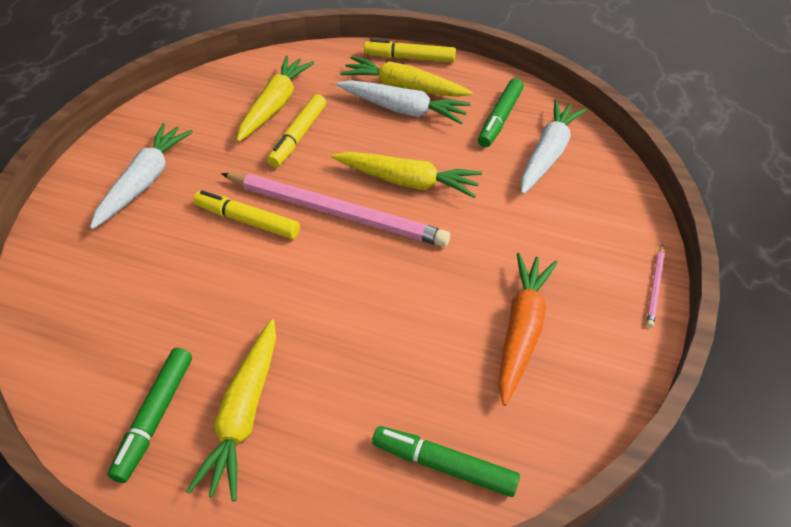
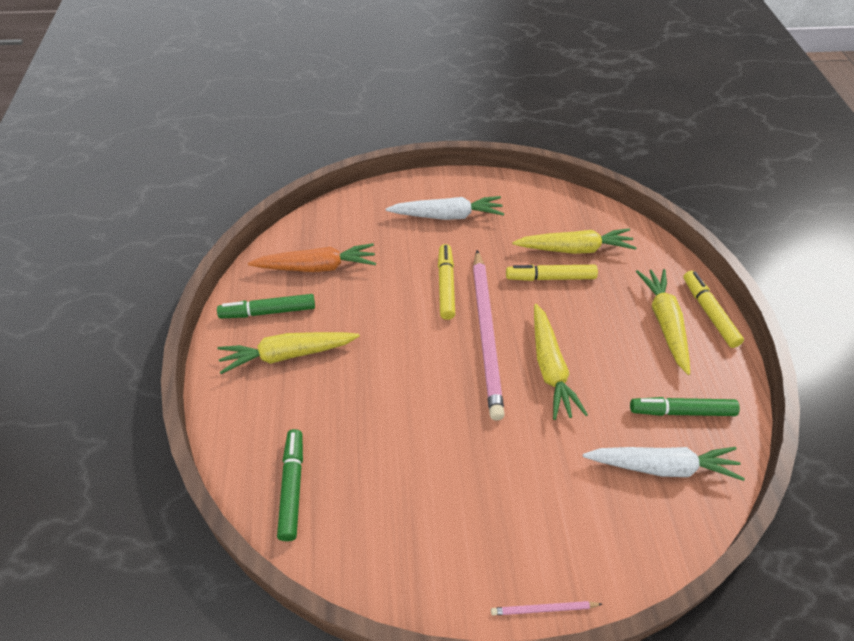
camera: 65 degrees right, 0 degrees up
white carrot [336,80,471,124] -> none
orange carrot [498,253,558,406] -> orange carrot moved to [248,243,376,272]

